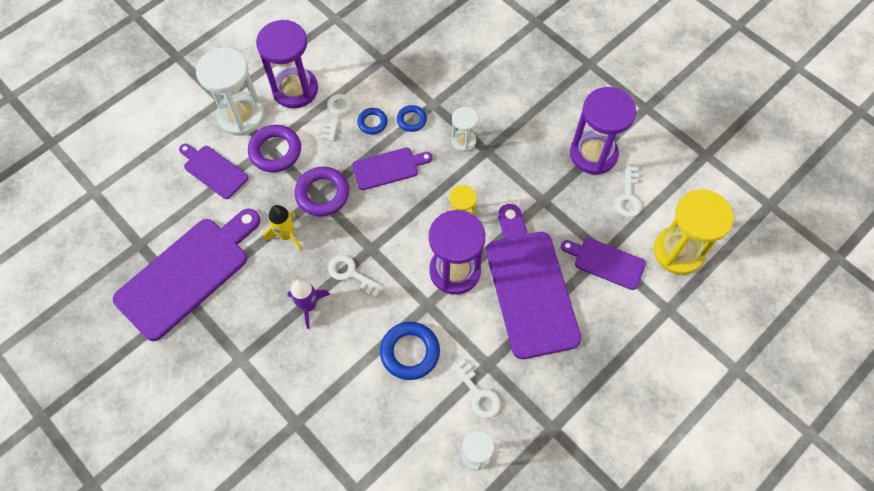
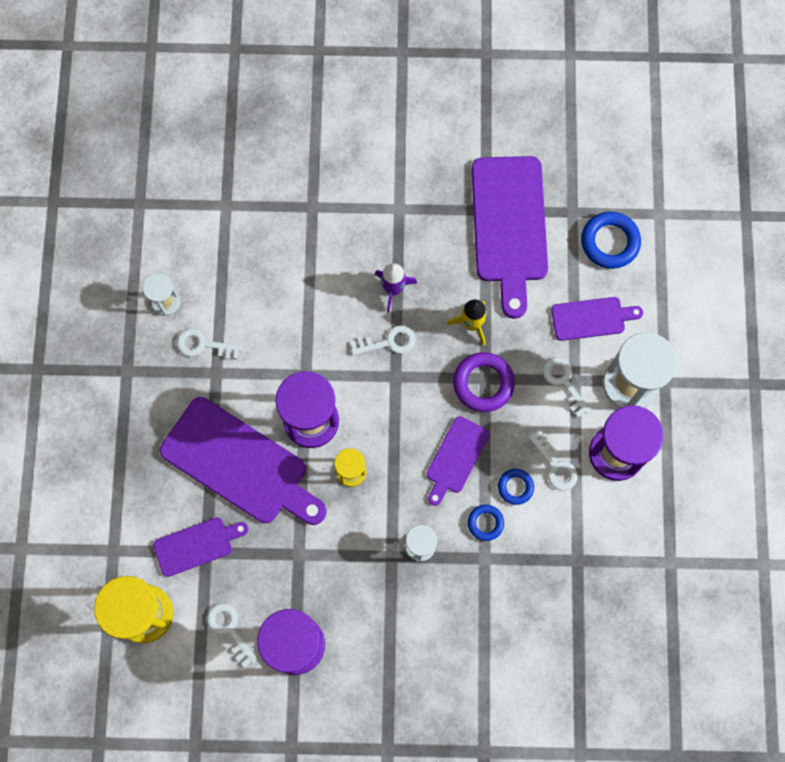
camera: 135 degrees right, 10 degrees up
purple ring [248,125,301,172] -> white key [543,357,591,417]
blue ring [380,322,440,380] -> blue ring moved to [581,212,641,269]

